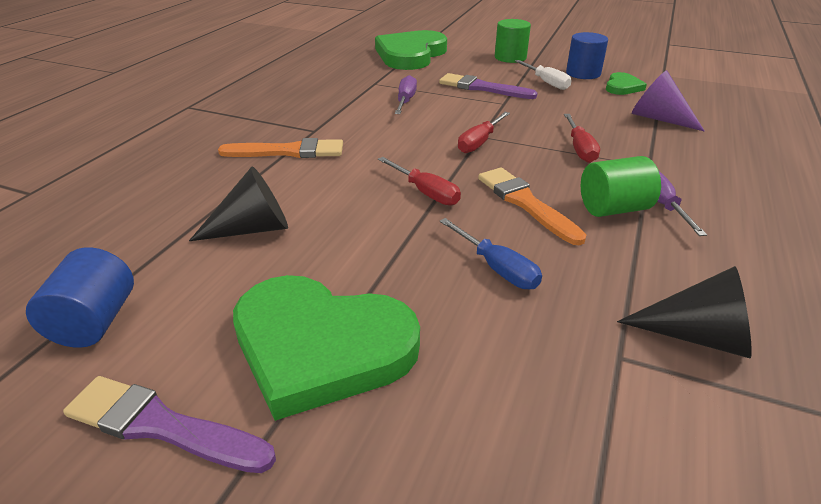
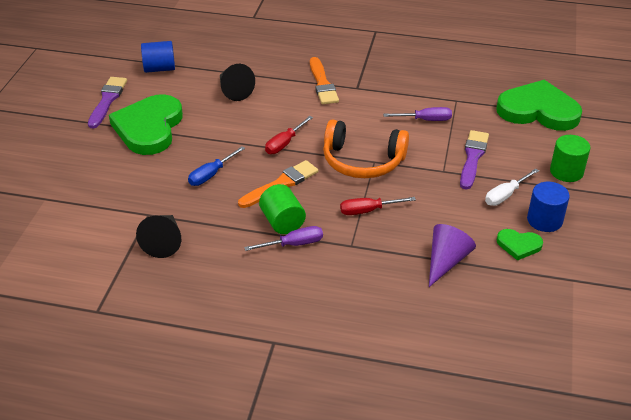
camera: 80 degrees right, 5 degrees up
red screwdriver [458,112,510,153] -> orange headphones [323,119,409,178]

